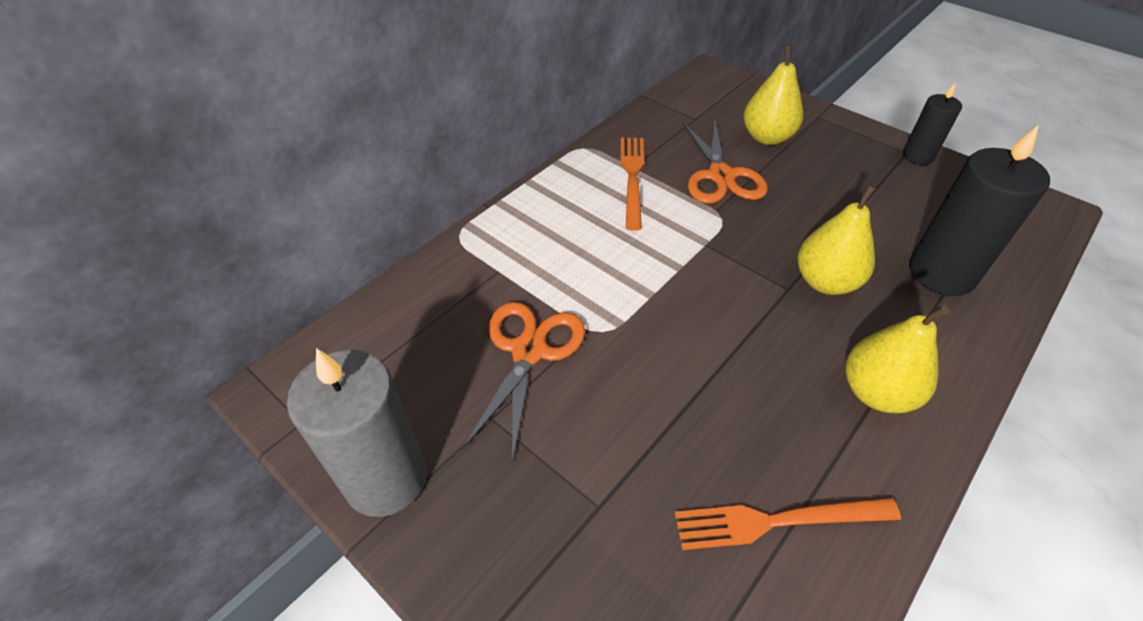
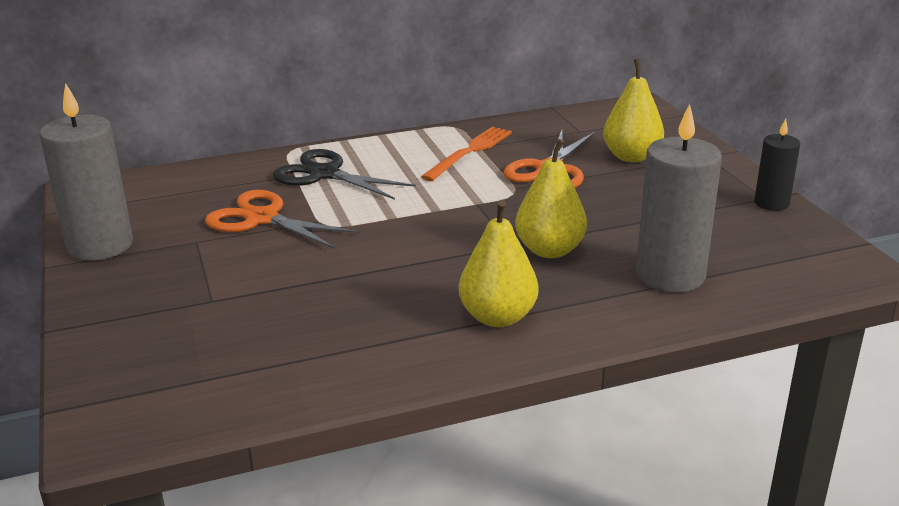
camera: 30 degrees right, 20 degrees down
orange scissors [463,302,585,462] -> orange scissors turned 105 degrees counterclockwise [205,190,360,249]
orange fork [675,498,901,550] -> none
black candle [909,125,1050,296] -> grey candle [636,104,722,293]
none -> black scissors [273,149,416,200]

